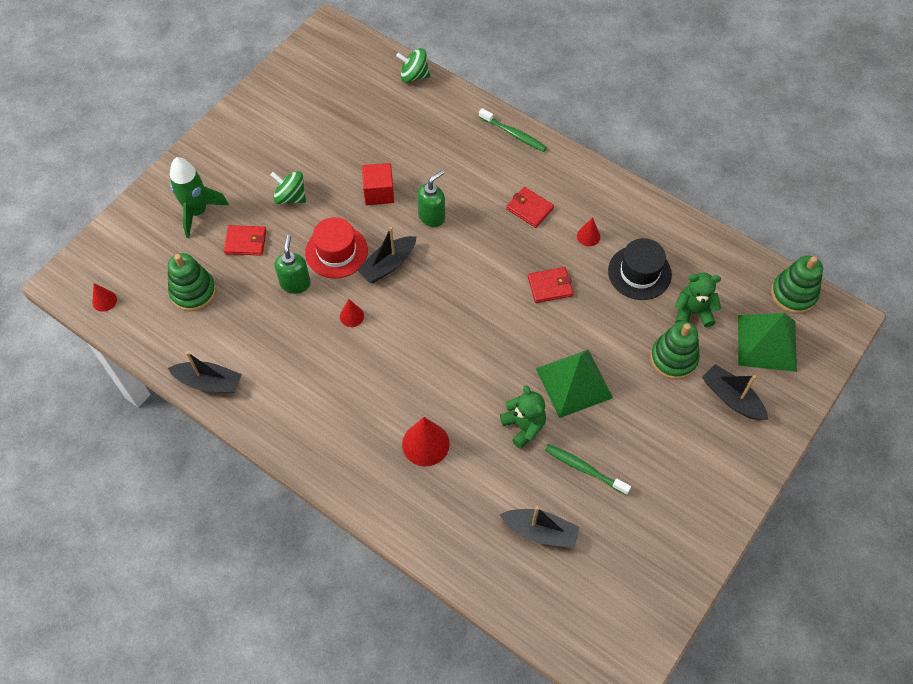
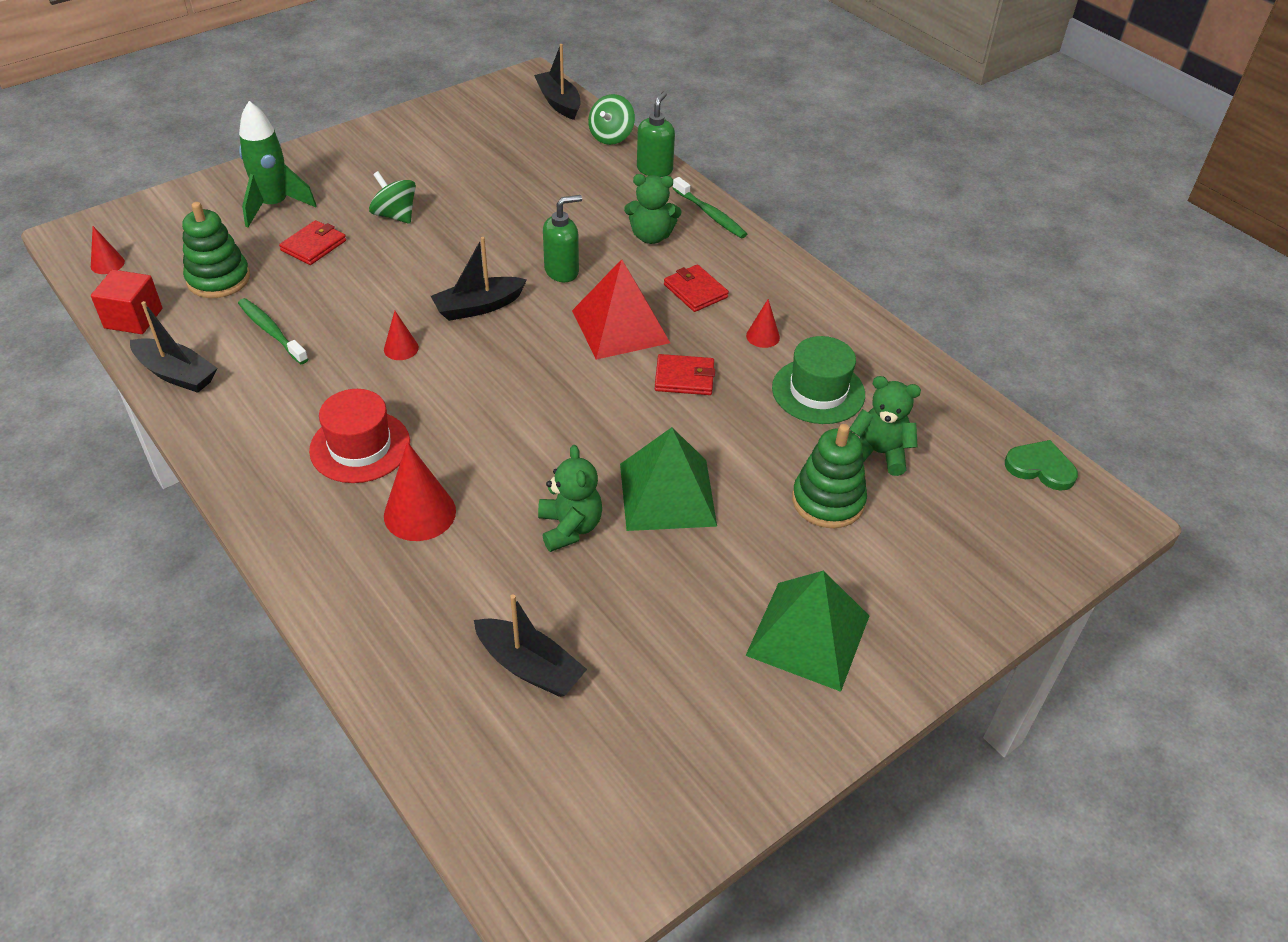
camera: 15 degrees right, 15 degrees down
red wallet [224,225,266,256] -> red wallet turned 75 degrees counterclockwise [279,220,346,265]
green soap dispenser [275,235,311,294] -> green soap dispenser moved to [637,91,675,177]
red hat [305,217,368,278] -> red hat moved to [309,389,410,483]
red cube [362,163,394,205] -> red cube moved to [91,270,162,334]
green spinning top [396,48,430,83] -> green spinning top turned 90 degrees counterclockwise [588,94,635,145]
green toothbrush [545,444,631,495] -> green toothbrush moved to [238,298,308,364]
black hat [608,238,672,300] -> green hat [772,336,865,424]
black boat [702,364,768,420] -> black boat moved to [534,44,581,120]
green pyramid [738,313,797,372] -> green pyramid moved to [745,570,869,692]
green stacking toy [771,255,823,314] -> green heart [1005,440,1078,491]
none -> red pyramid [572,259,670,360]
none -> green teddy bear [624,174,681,244]

